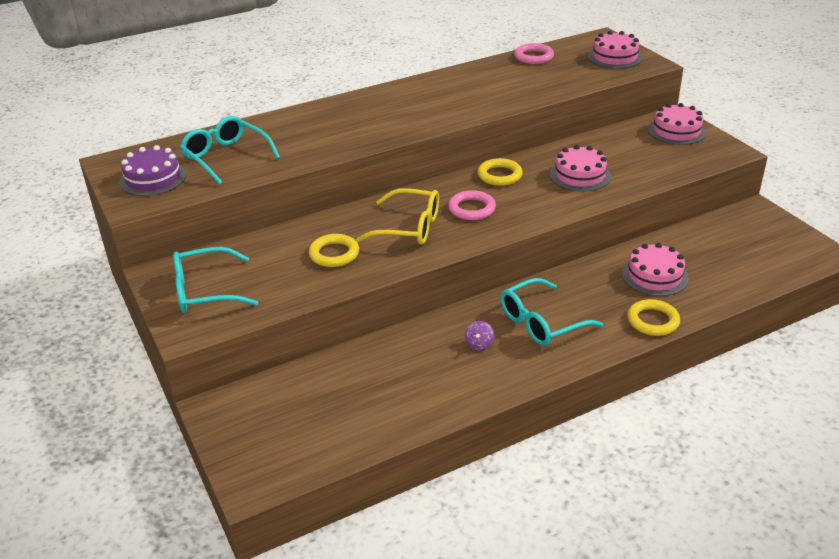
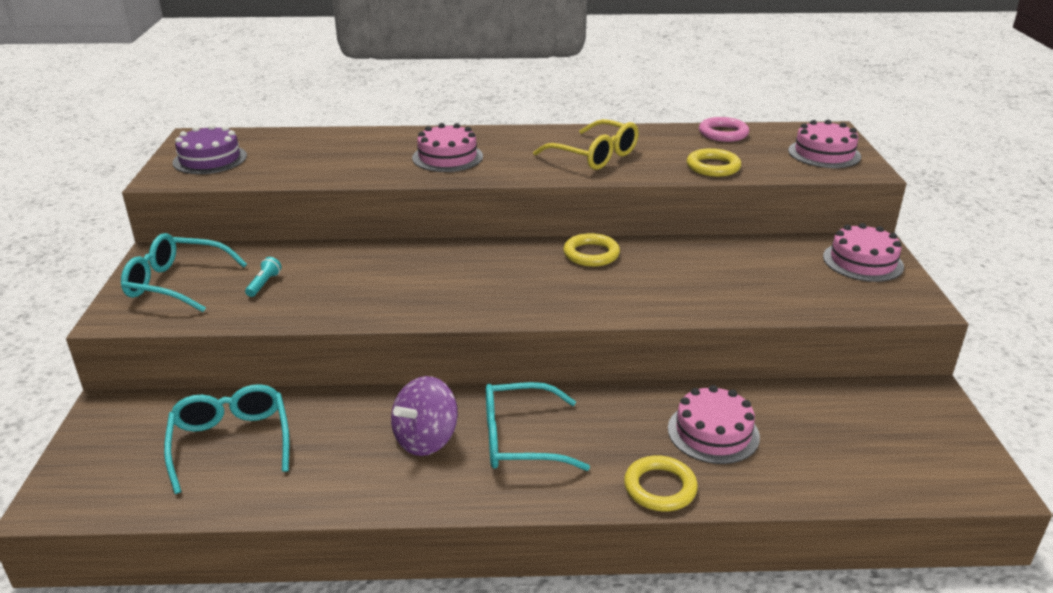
camera: 25 degrees right, 5 degrees down
turquoise glasses [180,116,280,185] -> turquoise glasses moved to [164,384,289,494]
yellow ring [309,234,359,267] -> yellow ring moved to [687,148,741,177]
yellow glasses [356,188,439,245] -> yellow glasses moved to [533,119,639,170]
pink ring [448,190,496,220] -> none
purple spinning top [465,321,494,350] -> purple spinning top [391,376,458,456], size x2.05
pink cake [550,145,611,192] -> pink cake moved to [412,123,483,172]
none -> turquoise flashlight [245,257,282,297]

